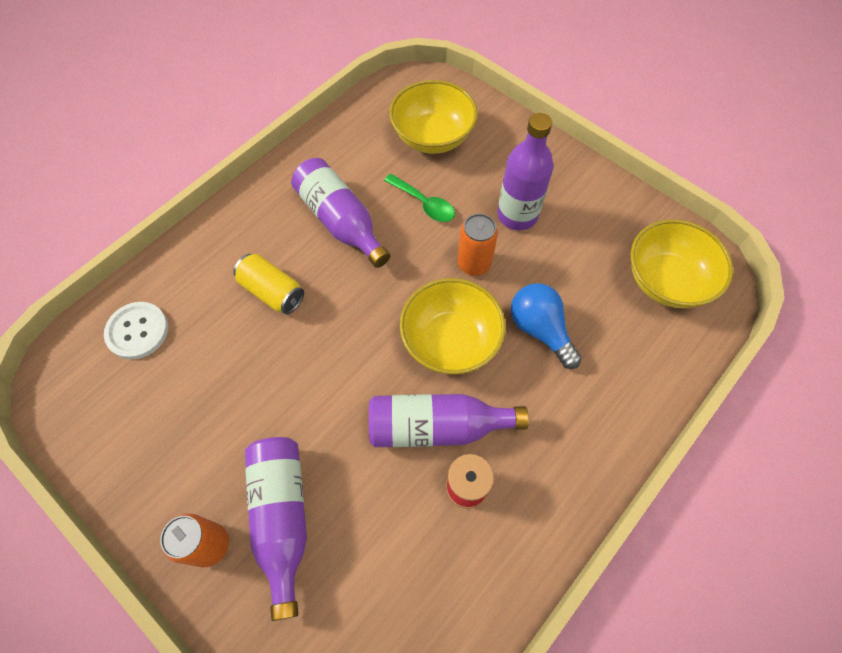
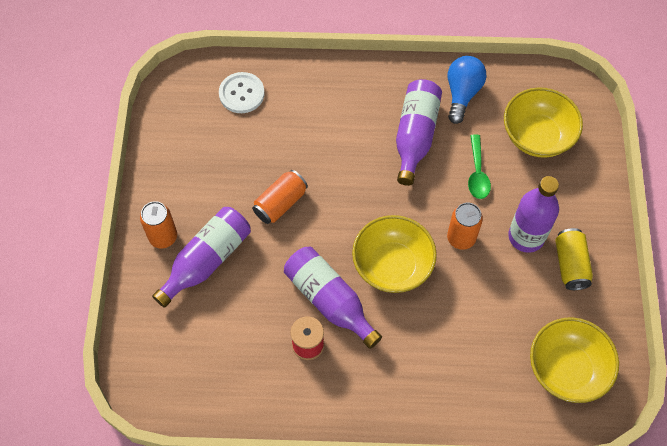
camera: 50 degrees right, 0 degrees up
yellow can [233,254,304,314] -> yellow can moved to [555,228,593,290]
blue light bulb [511,283,582,369] -> blue light bulb moved to [448,56,487,124]
none -> orange can [252,170,308,224]

